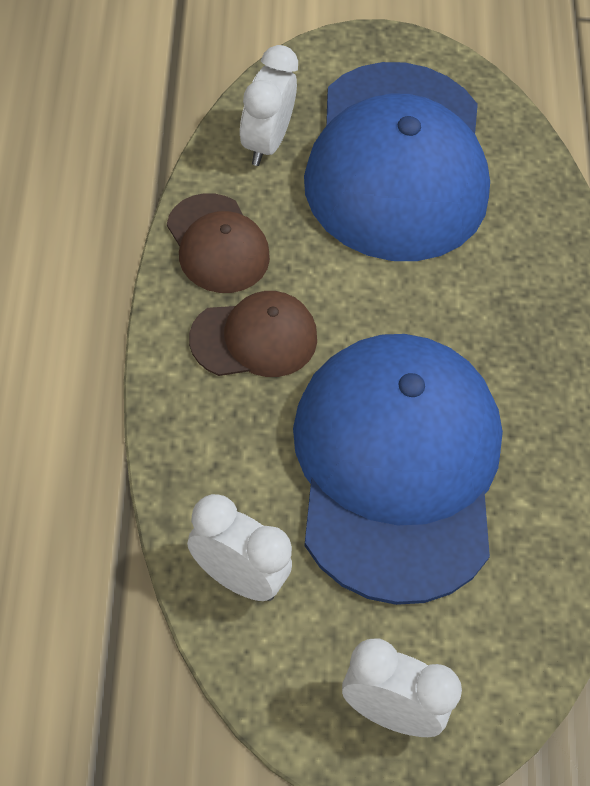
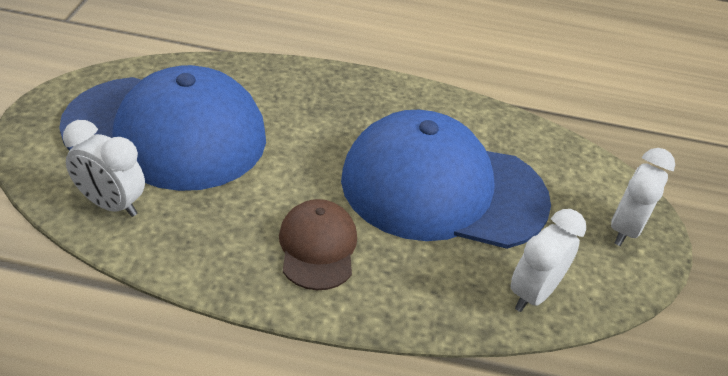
camera: 80 degrees left, 15 degrees down
brown cap [167,193,270,293] -> none

